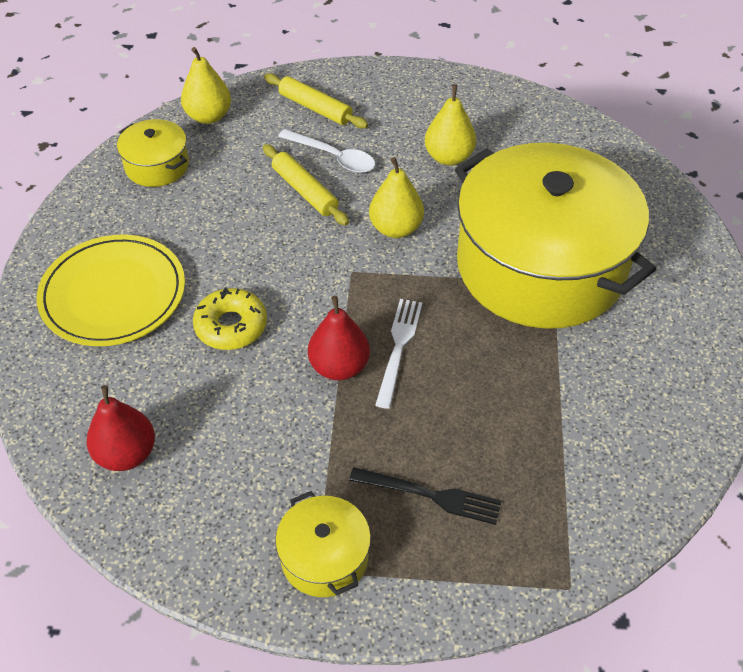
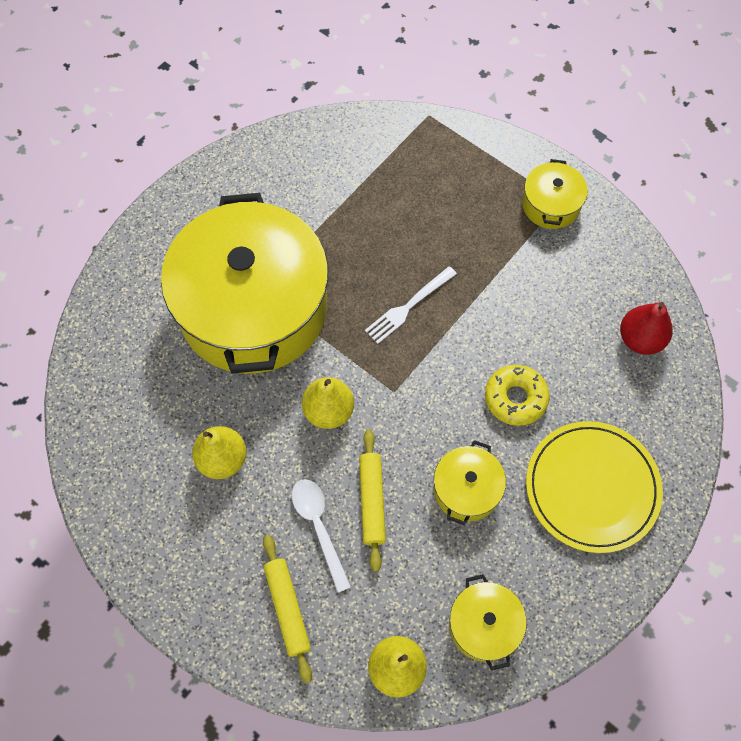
camera: 145 degrees left, 15 degrees up
red pear [308,296,370,380] -> none
black fork [349,467,502,525] -> none
none -> yellow pot [434,440,506,525]

